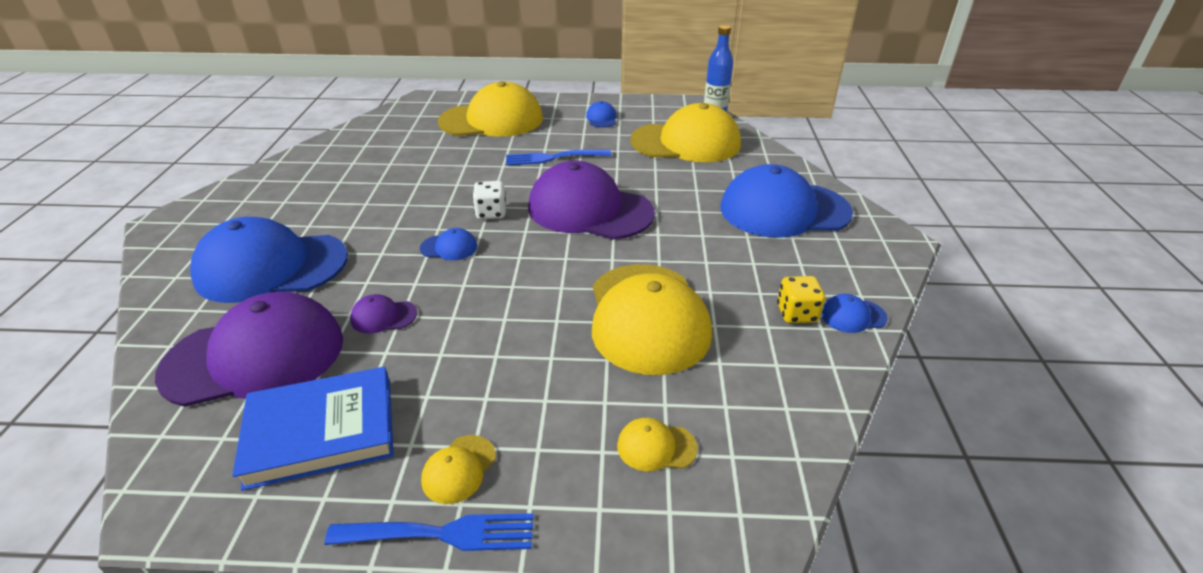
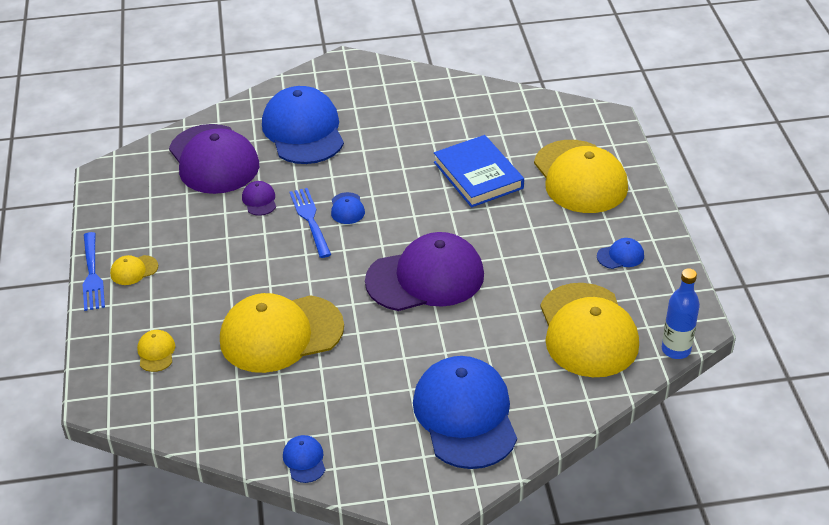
camera: 80 degrees right, 5 degrees up
blue book [232,367,394,491] -> blue book moved to [434,135,524,207]
yellow cap [421,435,496,504] -> yellow cap turned 45 degrees counterclockwise [110,255,158,285]
white dice [472,181,506,219] -> none
blue fork [506,150,611,165] -> blue fork moved to [289,188,331,258]
purple cap [528,161,655,240] -> purple cap turned 60 degrees clockwise [365,232,484,311]
yellow dice [777,276,825,323] -> none

